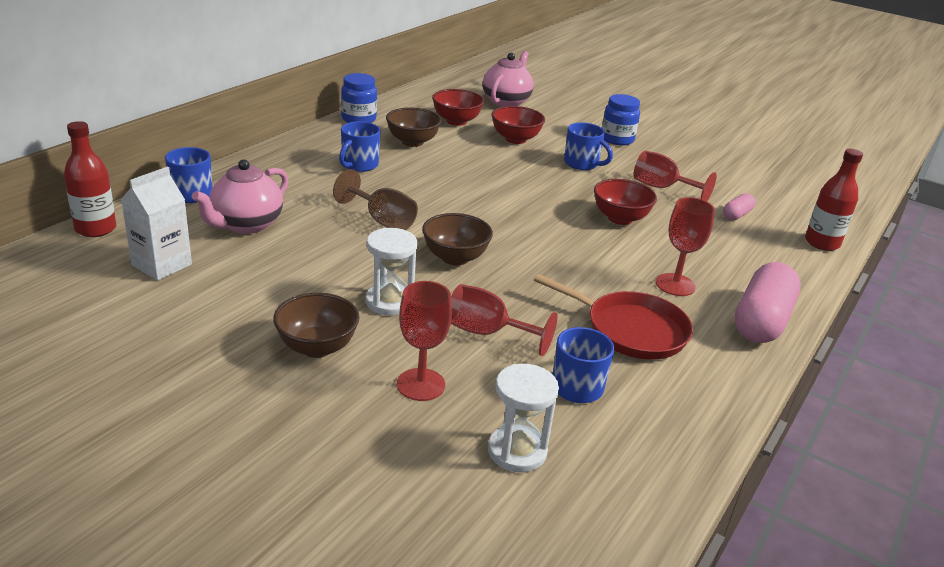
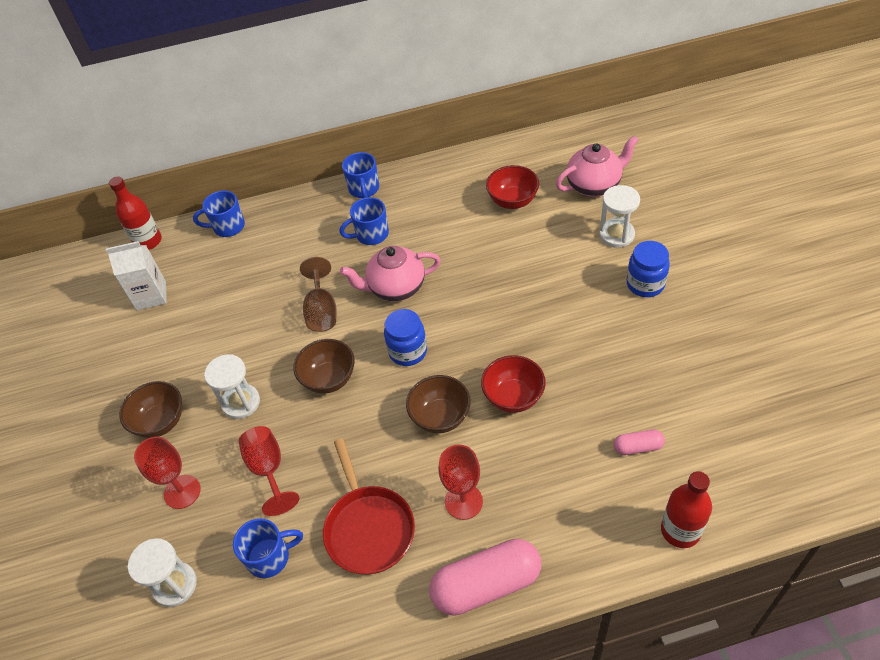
camera: 50 degrees right, 20 degrees up
pink teapot [192,159,288,234] -> pink teapot moved to [340,246,441,301]
blue jar [341,73,377,123] -> blue jar moved to [384,309,427,366]
brown bowl [386,107,442,147] -> brown bowl moved to [406,375,470,433]
red bowl [491,106,545,144] -> none
blue mug [564,122,613,170] -> blue mug moved to [342,152,379,198]
red goblet [633,151,717,201] -> none
none -> white hourglass [599,185,640,248]

